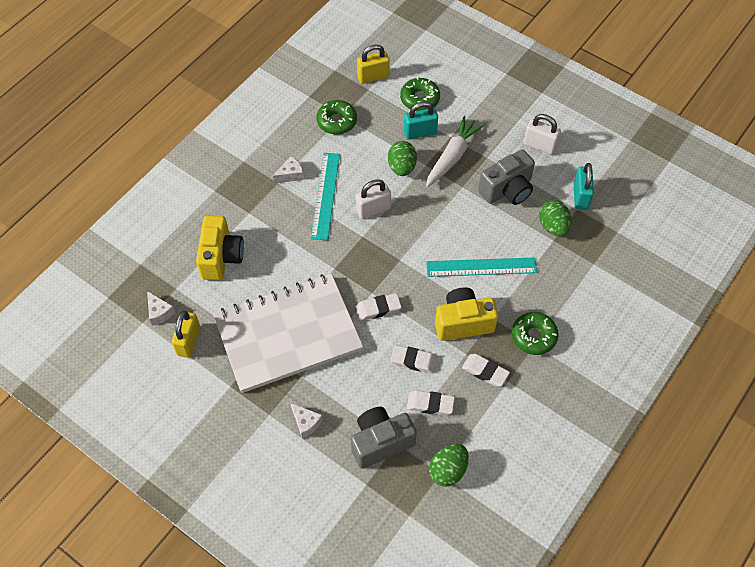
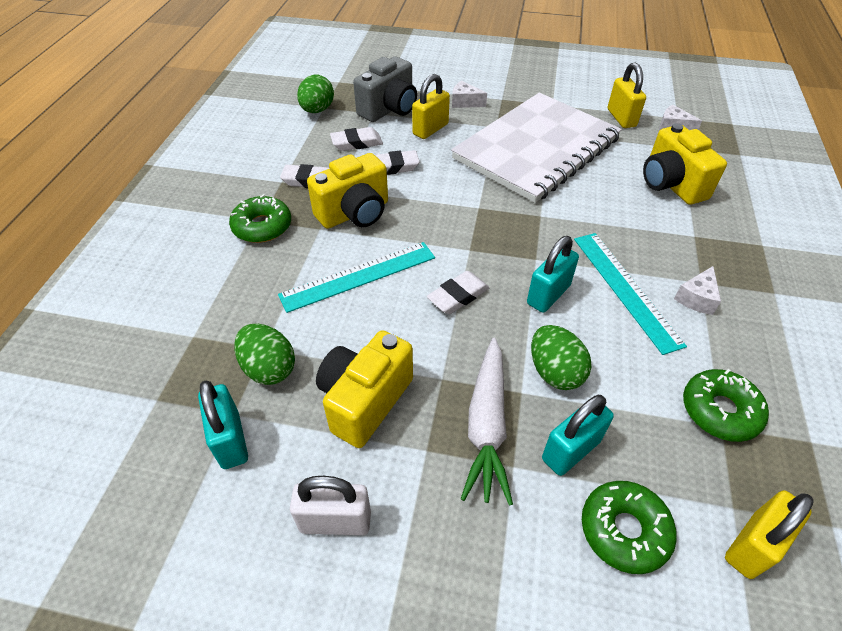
camera: 155 degrees right, 10 degrees down
white padlock [355,179,391,219] -> turquoise padlock [527,236,579,313]
white eraser [356,293,402,321] -> white eraser moved to [427,271,490,314]
grey camera [478,149,535,205] -> yellow camera [316,330,413,448]
none -> yellow padlock [412,74,450,139]

